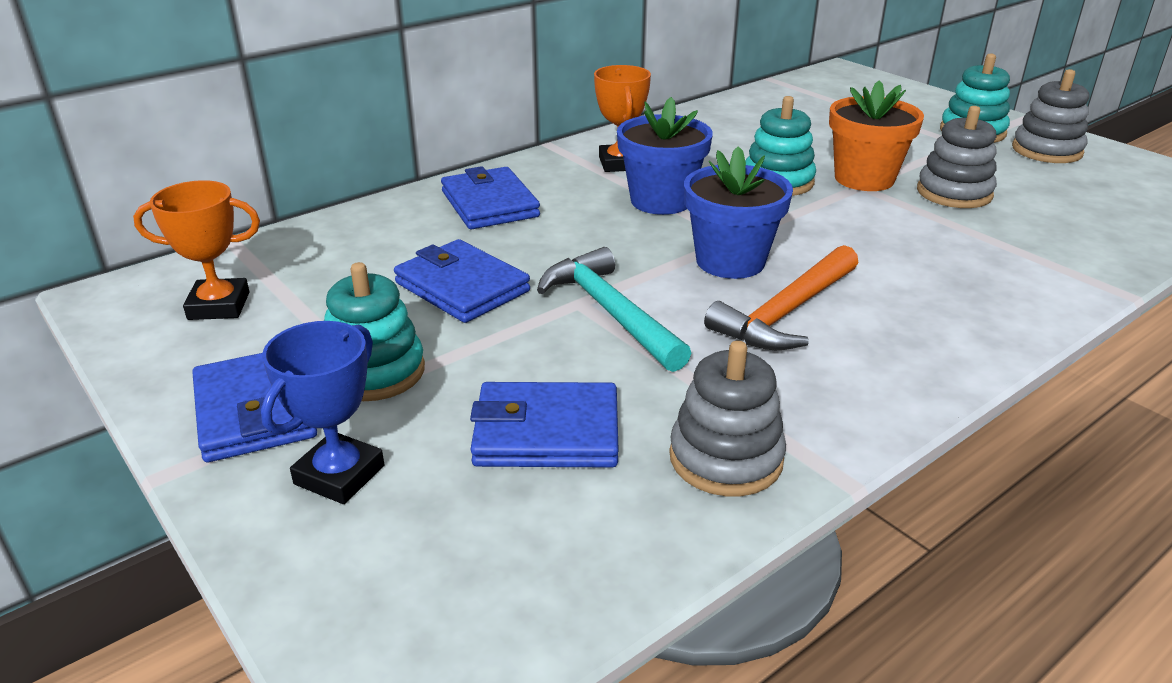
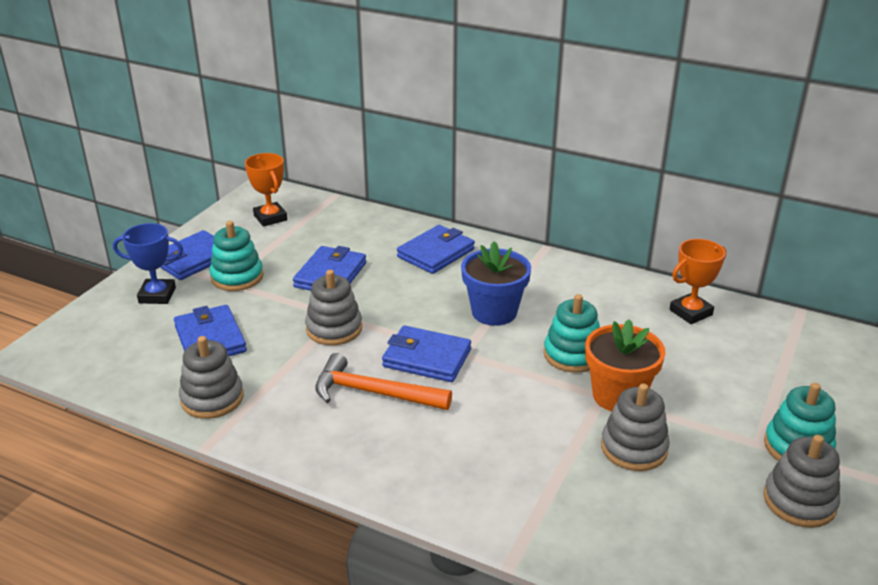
camera: 65 degrees right, 0 degrees up
turquoise hammer [537,247,691,372] -> grey stacking toy [305,270,362,345]
orange trophy [594,65,651,172] -> orange trophy moved to [670,239,726,324]
blue flower pot [684,146,793,279] -> blue wallet [382,326,471,382]

